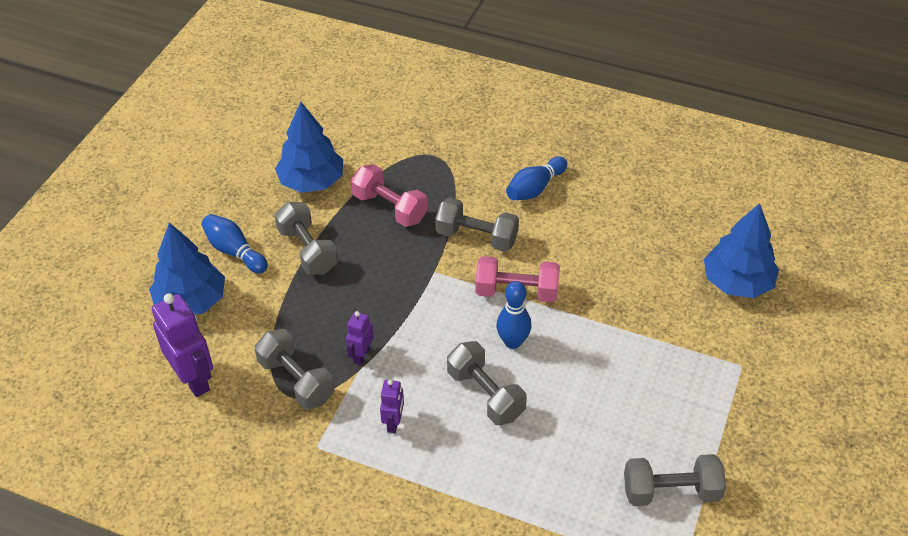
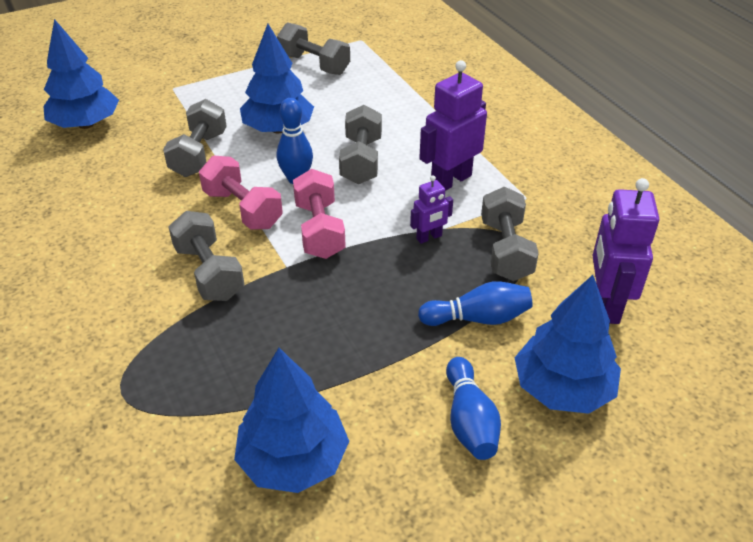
camera: 140 degrees left, 5 degrees down
grey dumbbell [274,202,338,275] -> grey dumbbell moved to [163,99,227,177]
pink dumbbell [351,164,428,227] -> pink dumbbell moved to [293,169,346,259]
purple robot [380,380,404,433] -> purple robot [419,60,487,191], size x1.88
blue bowling pin [506,156,567,200] -> blue bowling pin moved to [418,281,533,326]
none -> blue tree [240,24,314,133]

